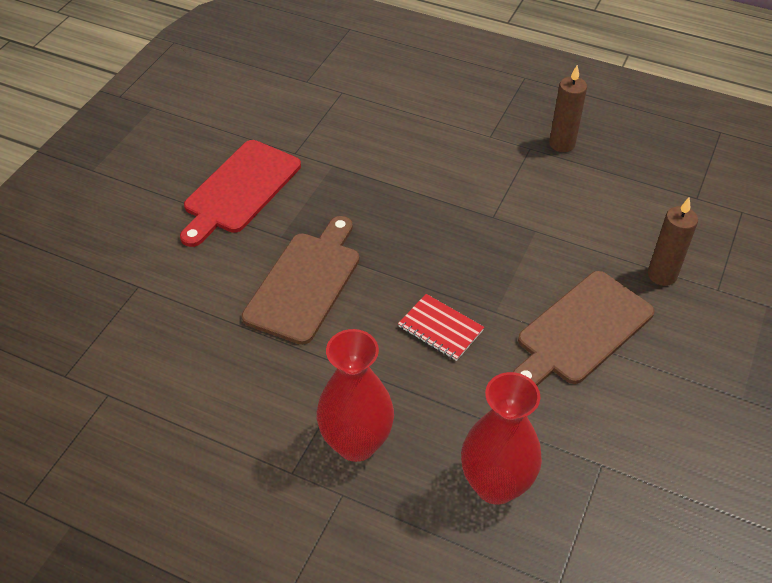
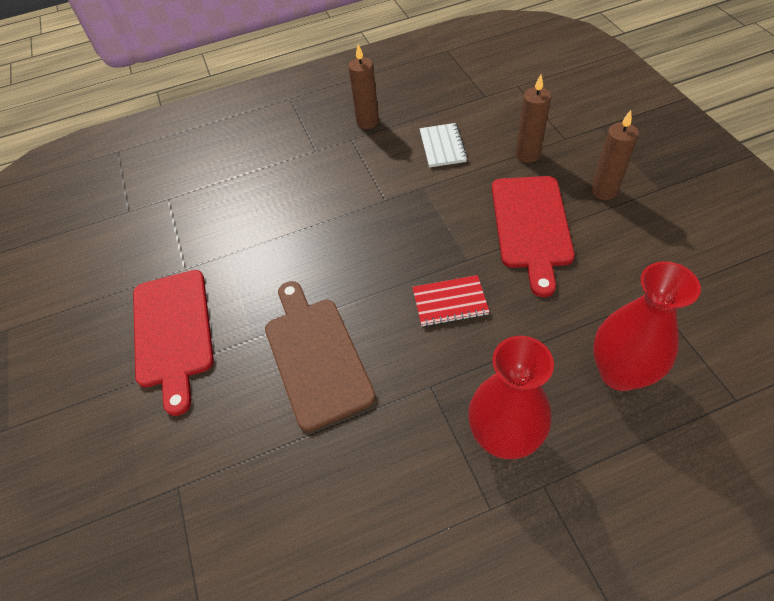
camera: 40 degrees left, 5 degrees up
brown cutting board [513,271,654,386] -> red cutting board [492,176,575,297]
none -> white notebook [420,123,467,168]
none -> brown candle [591,110,639,200]

